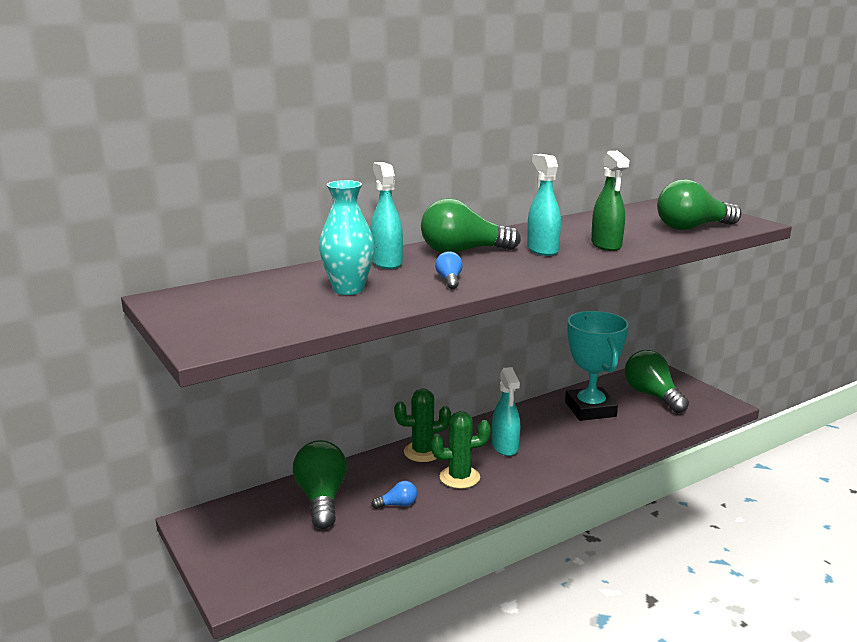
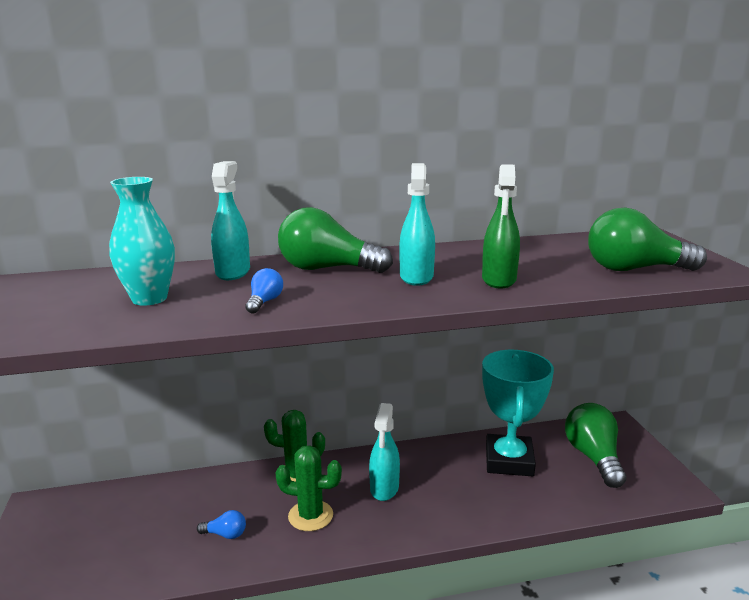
camera: 20 degrees right, 0 degrees up
green light bulb [293,440,347,529] -> none

